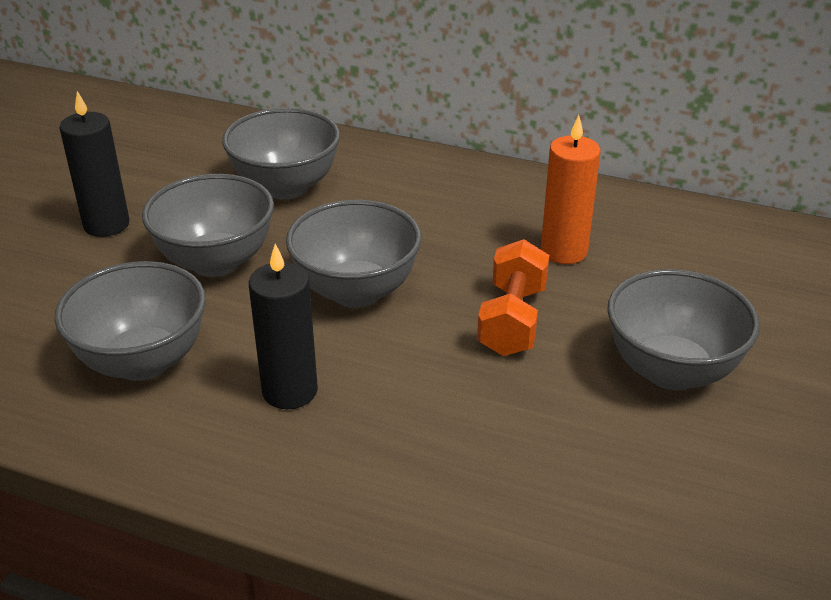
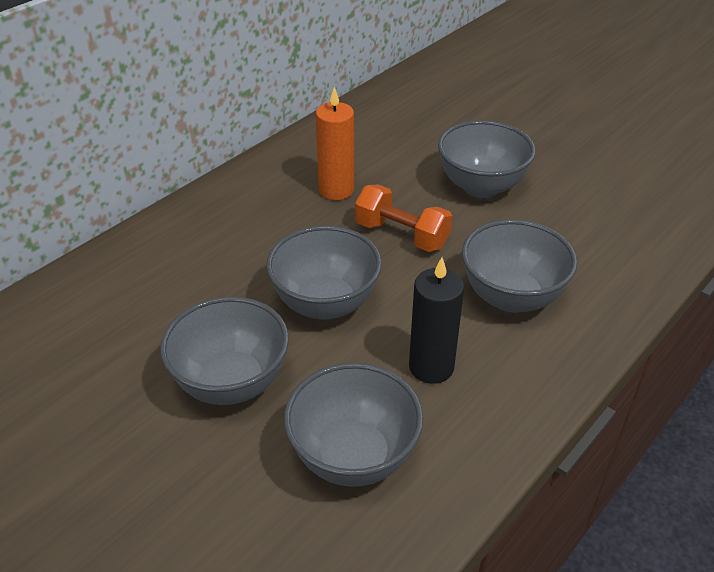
camera: 70 degrees left, 5 degrees up
black candle [60,91,129,237] -> none
grey bowl [222,108,340,200] -> grey bowl moved to [462,219,577,313]

